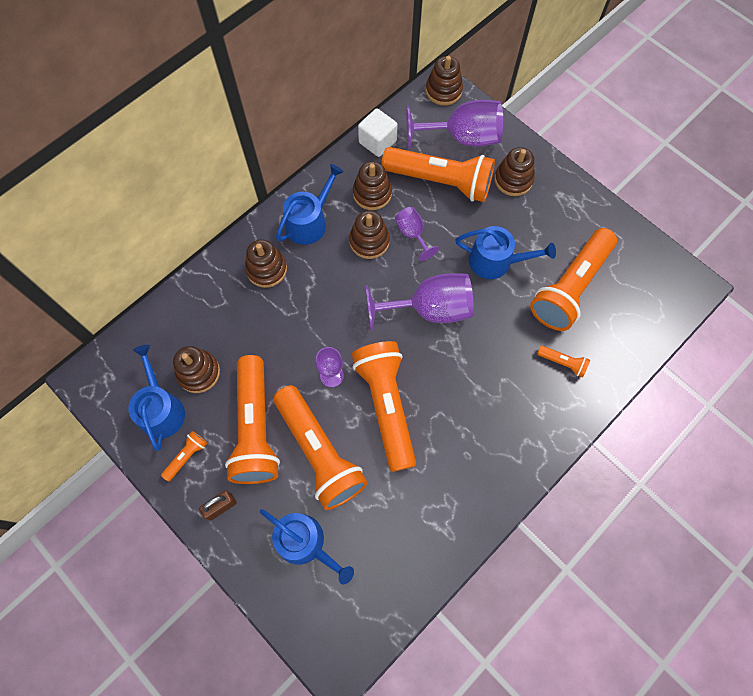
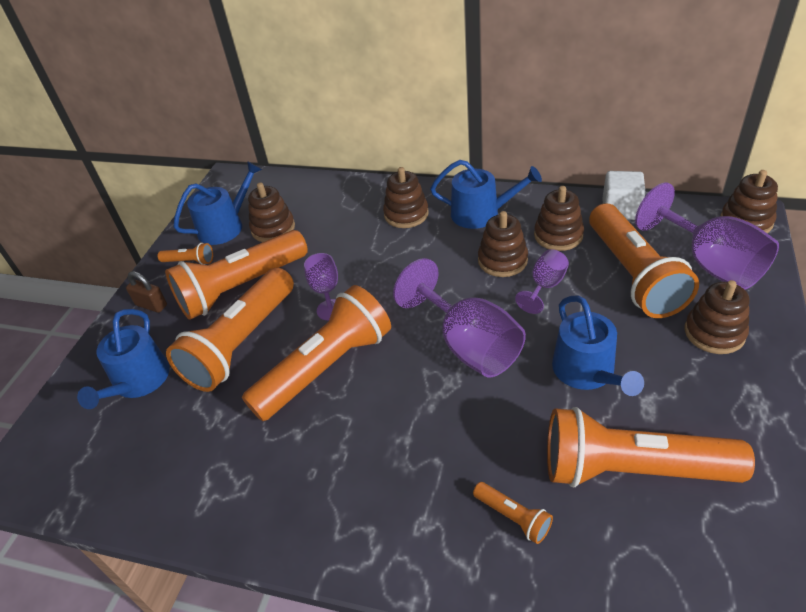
camera: 65 degrees right, 25 degrees down
orange flashlight [537,345,590,378] -> orange flashlight turned 45 degrees counterclockwise [473,482,553,544]

